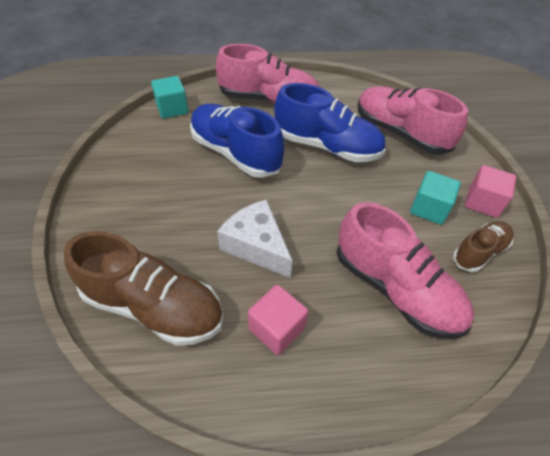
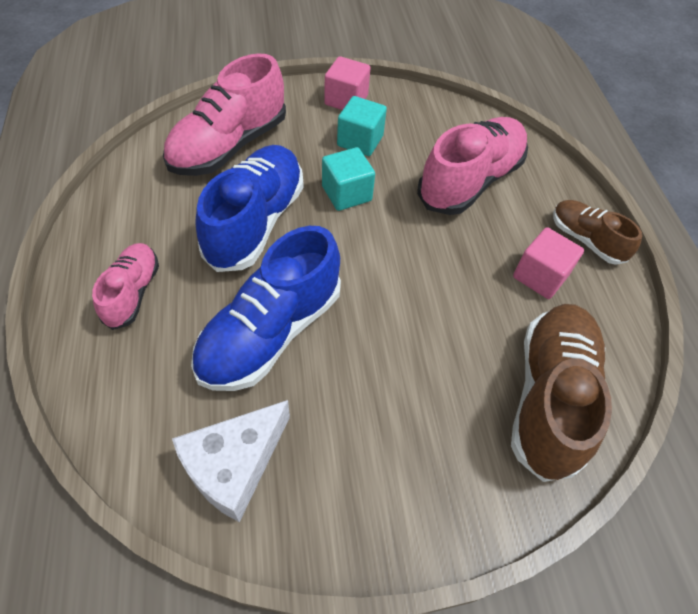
camera: 95 degrees left, 5 degrees up
turquoise cube [151,76,188,119] -> turquoise cube moved to [322,147,375,211]
pink shoe [216,44,319,104] -> pink shoe [92,243,159,330], size x0.56
white cheese [217,199,292,278] -> white cheese moved to [172,400,290,522]
brown shoe [453,221,514,272] -> brown shoe moved to [553,200,642,265]

